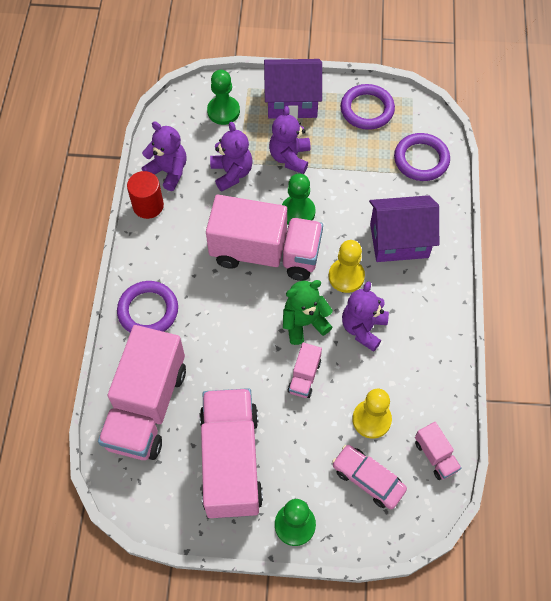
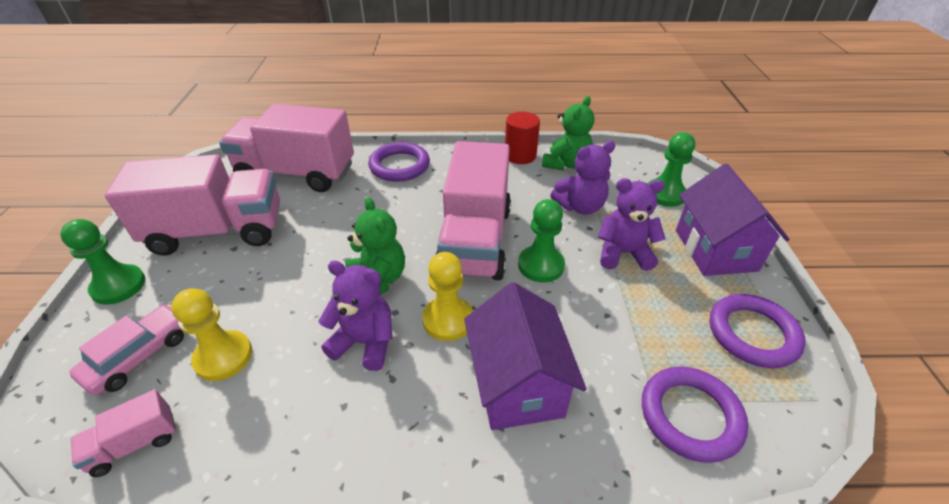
camera: 85 degrees right, 20 degrees down
purple teddy bear [142,121,187,191] -> green teddy bear [542,96,594,171]
pink truck [288,343,322,398] -> none

